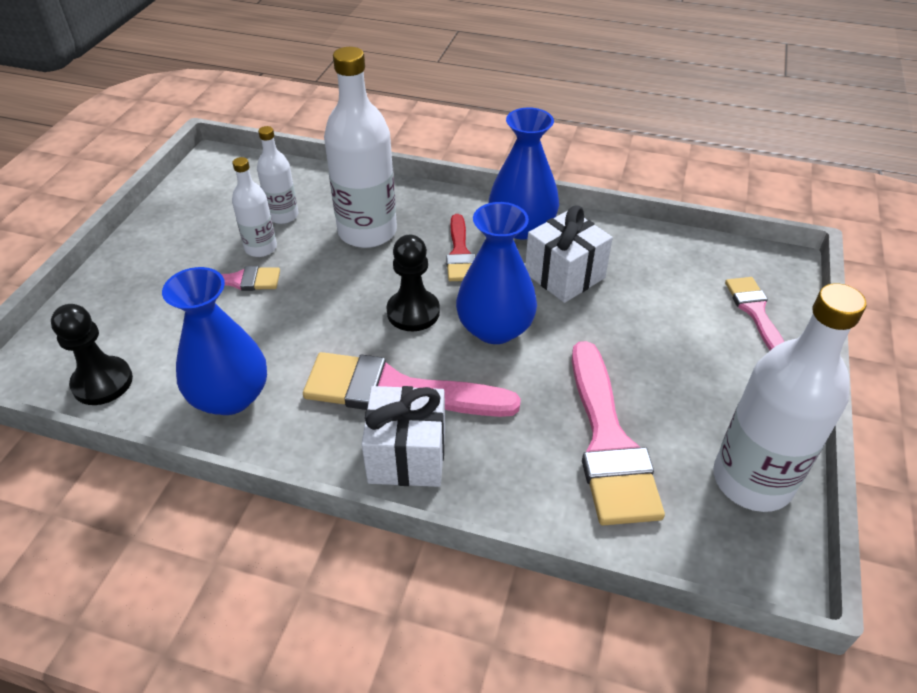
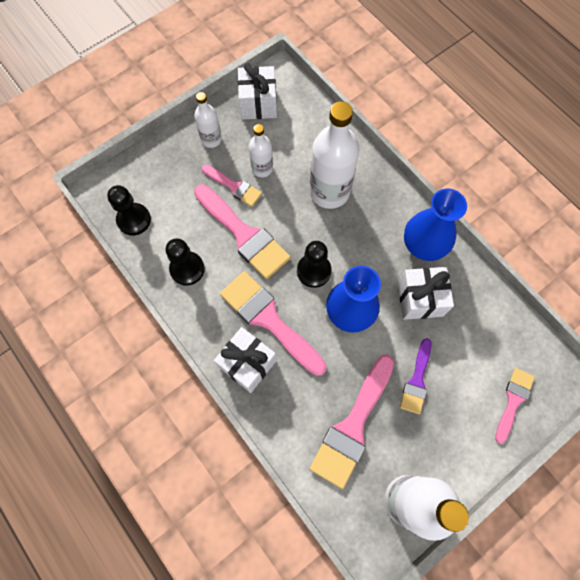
camera: 35 degrees right, 25 degrees up
blue vase [162,267,267,415] -> black pawn [166,238,205,286]
white bottle [257,126,298,224] -> white bottle moved to [194,92,222,148]
red brush [446,214,475,281] -> none
none -> pink brush [194,184,291,279]
none -> white gift [238,63,277,120]
none -> purple brush [400,338,431,414]

